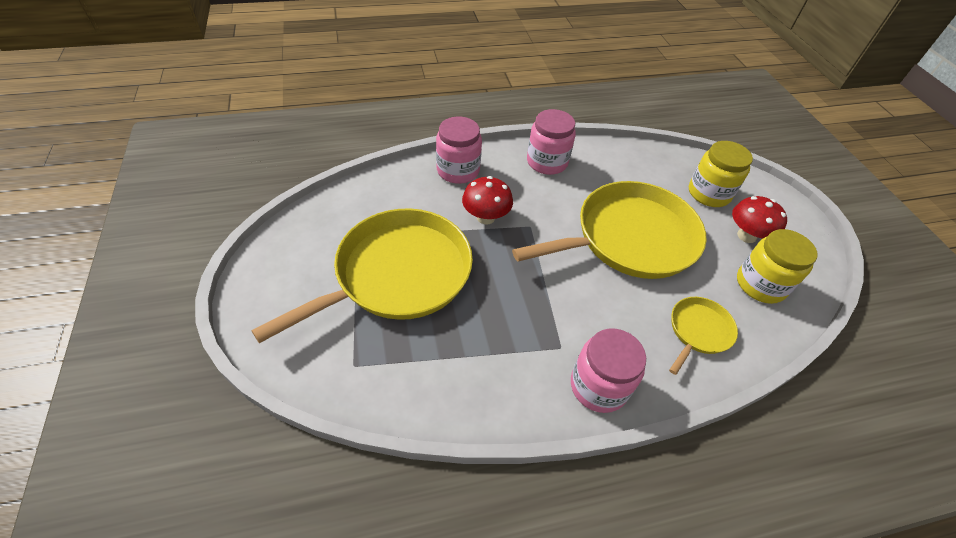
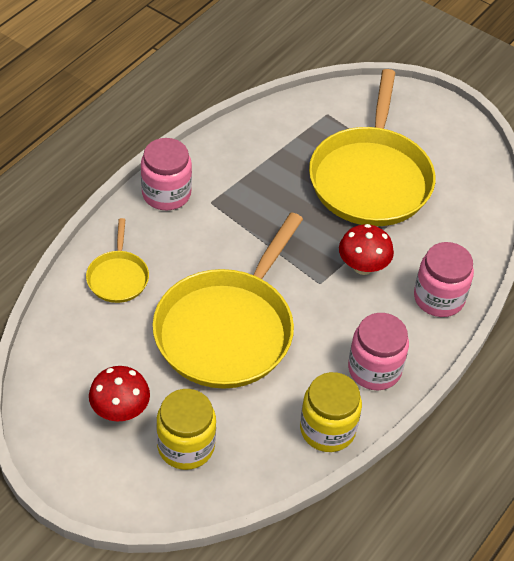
camera: 140 degrees right, 0 degrees up
yellow jar [737,229,818,304] -> yellow jar moved to [300,372,362,452]

